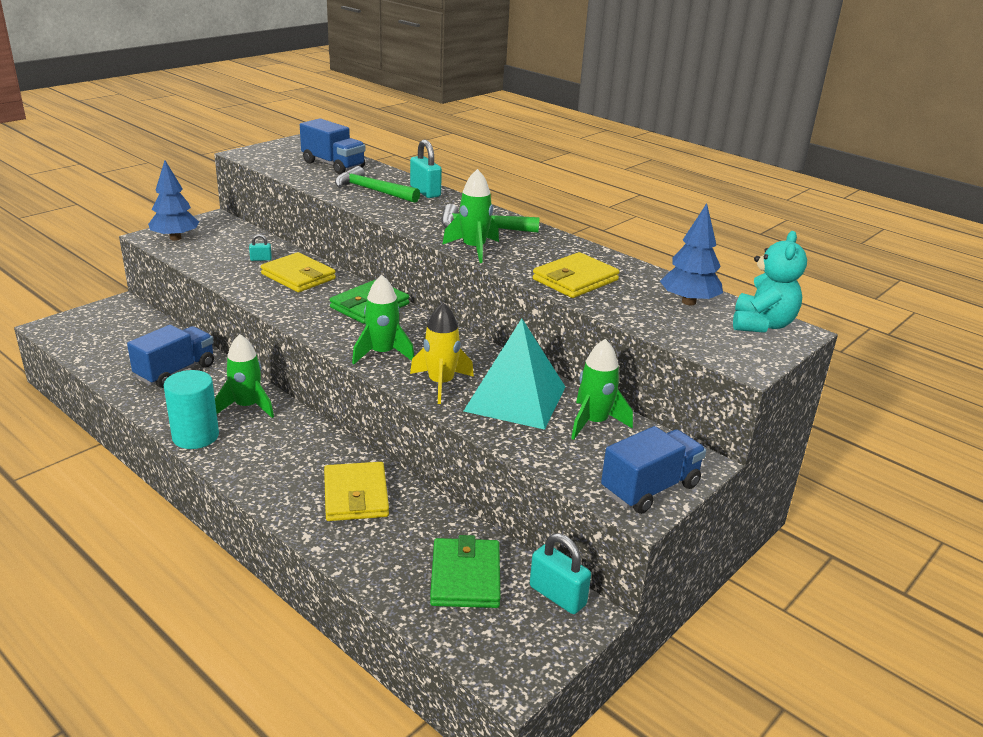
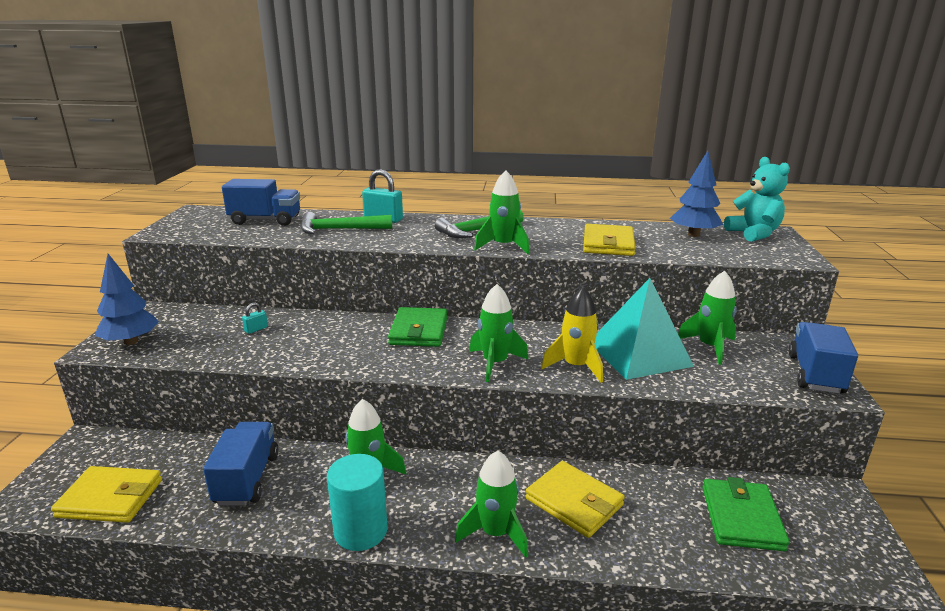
camera: 35 degrees left, 5 degrees down
yellow wallet [261,252,336,292] -> yellow wallet moved to [51,466,162,523]
green wallet [430,535,501,608] -> green wallet turned 45 degrees clockwise [702,477,790,551]
turquoise padlock [530,533,591,614] -> none
none -> green rocket [455,450,528,558]

